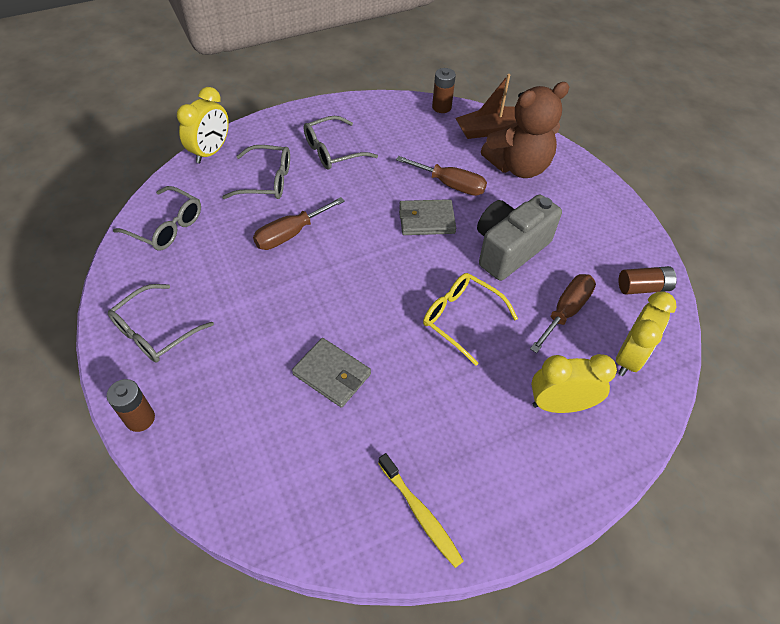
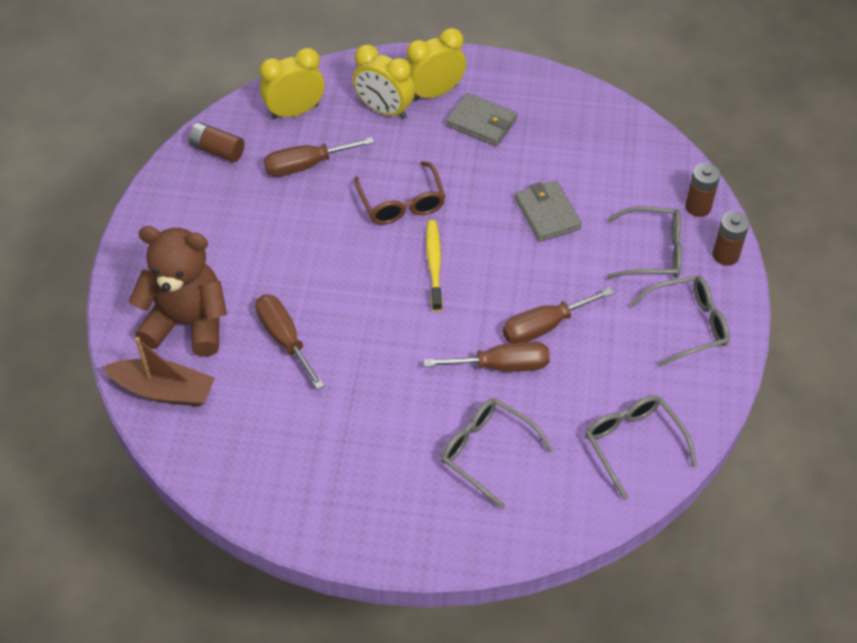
camera: 145 degrees left, 0 degrees up
yellow clock [177,87,229,163] -> yellow clock moved to [406,28,466,101]
grey glasses [304,116,378,169] -> grey glasses moved to [607,206,682,279]
yellow toothbrush [378,453,464,568] -> yellow toothbrush moved to [426,220,443,311]
grey wallet [399,199,456,235] -> grey wallet moved to [446,93,517,146]
yellow glasses [423,273,518,366] -> brown glasses [354,161,446,225]
brown battery [432,68,456,113] -> brown battery moved to [685,163,720,217]
grey camera [477,194,562,281] -> none
none -> brown screwdriver [503,287,614,343]

